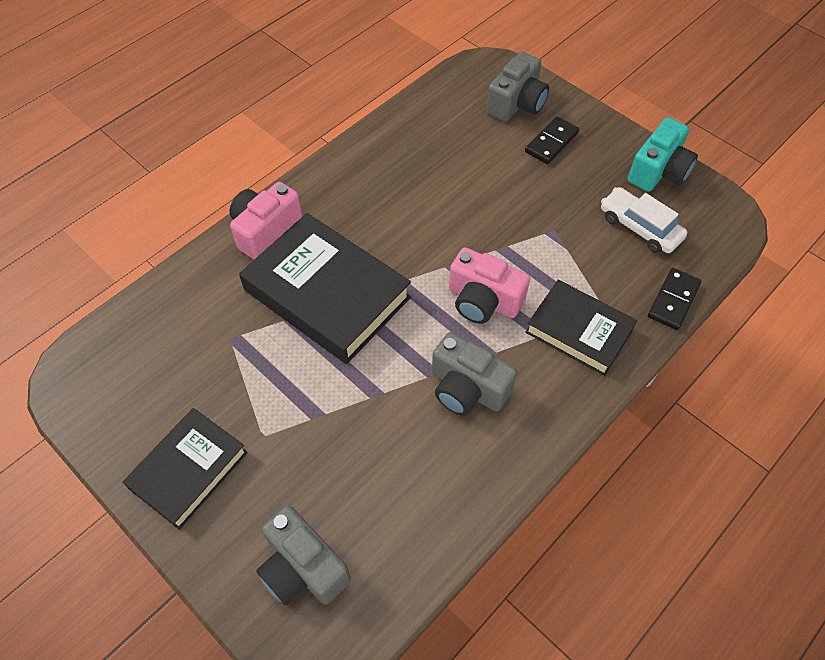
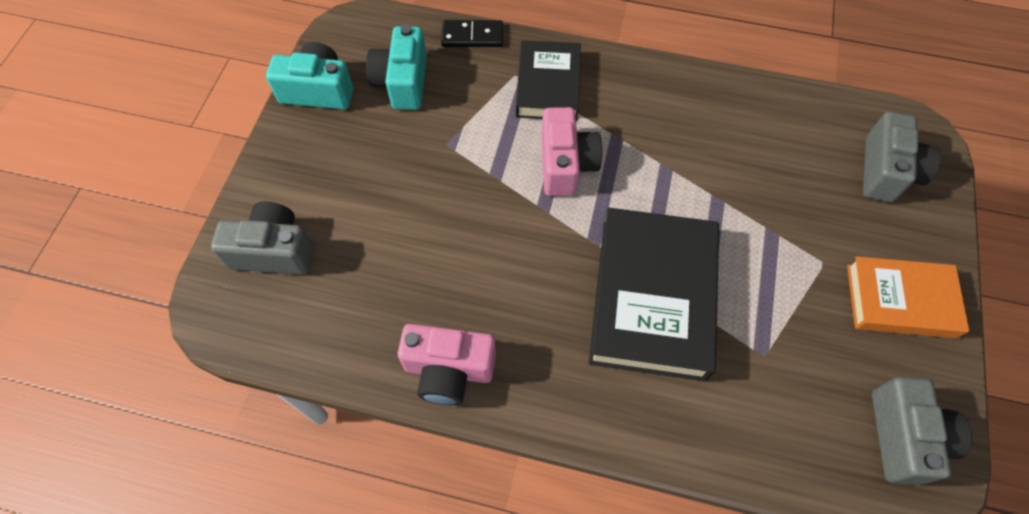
camera: 120 degrees left, 5 degrees up
black book [123,408,248,530] -> orange book [847,256,969,338]
pink camera [229,182,303,260] -> pink camera moved to [398,324,496,405]
grey camera [432,332,517,416] -> grey camera moved to [872,377,972,485]
black domino [525,116,579,164] -> none
white car [601,187,687,253] -> turquoise camera [366,25,427,110]

